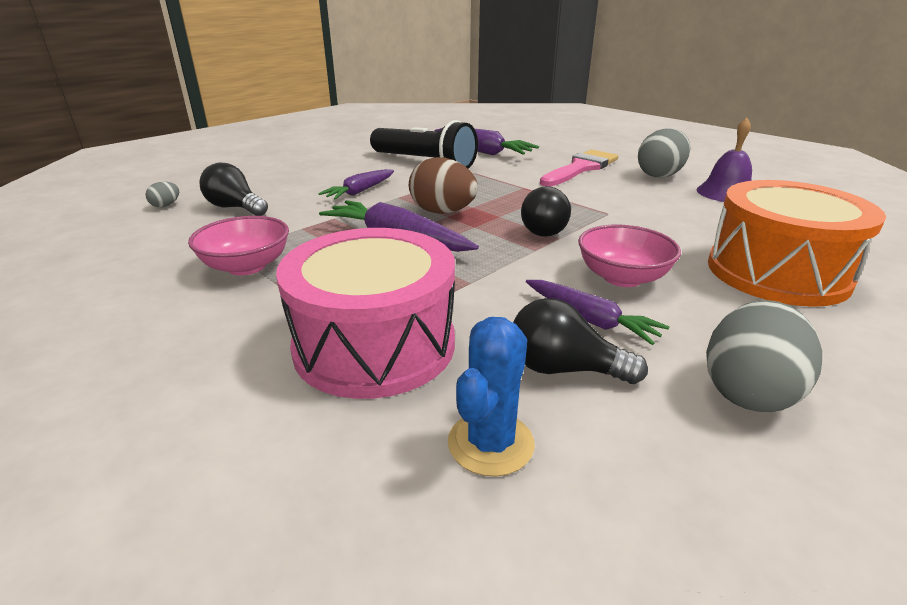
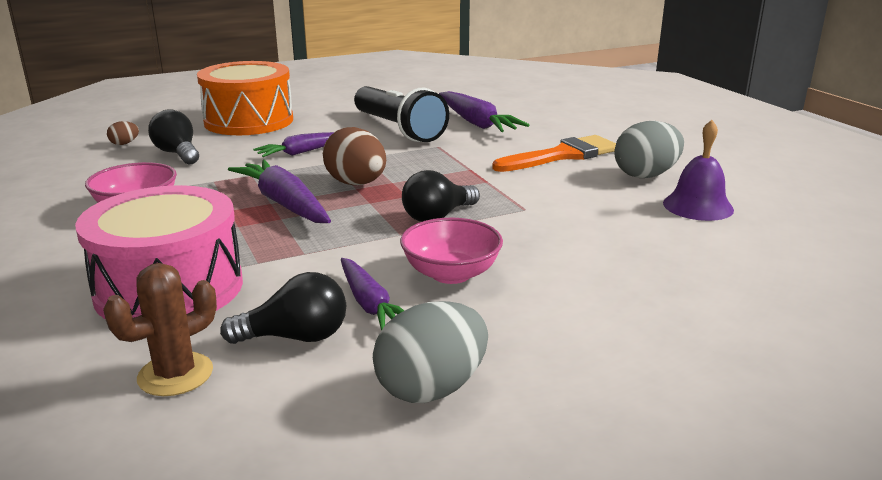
camera: 20 degrees right, 5 degrees down
grey egg [145,182,179,207] -> brown egg [107,121,139,145]
blue cactus [448,317,535,477] -> brown cactus [103,263,217,396]
black light bulb [513,298,648,384] -> black light bulb turned 135 degrees clockwise [220,272,346,344]
pink brush [540,150,618,187] -> orange brush [492,135,616,172]
orange drum [708,180,886,307] -> orange drum moved to [197,61,293,135]

